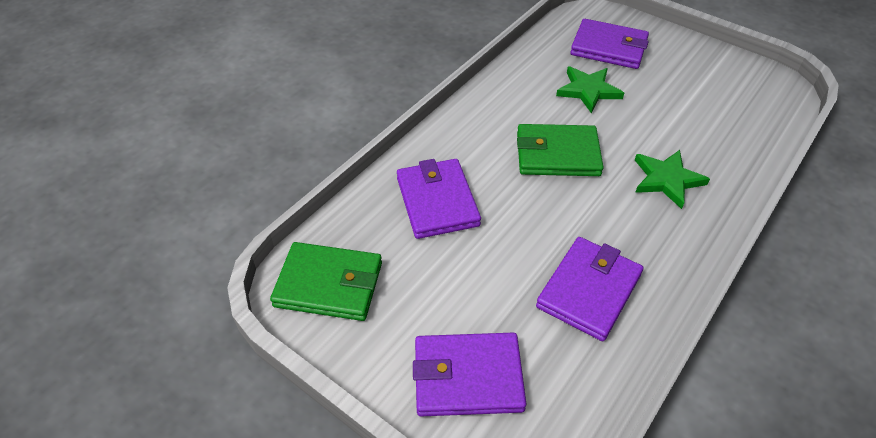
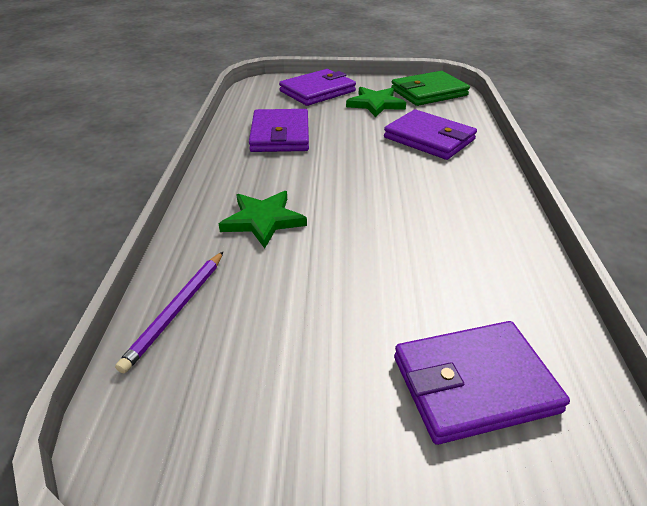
camera: 145 degrees right, 10 degrees down
green wallet [517,124,604,176] -> none
green star [556,66,624,113] -> green star moved to [346,87,406,117]
none -> purple pencil [115,252,223,373]

